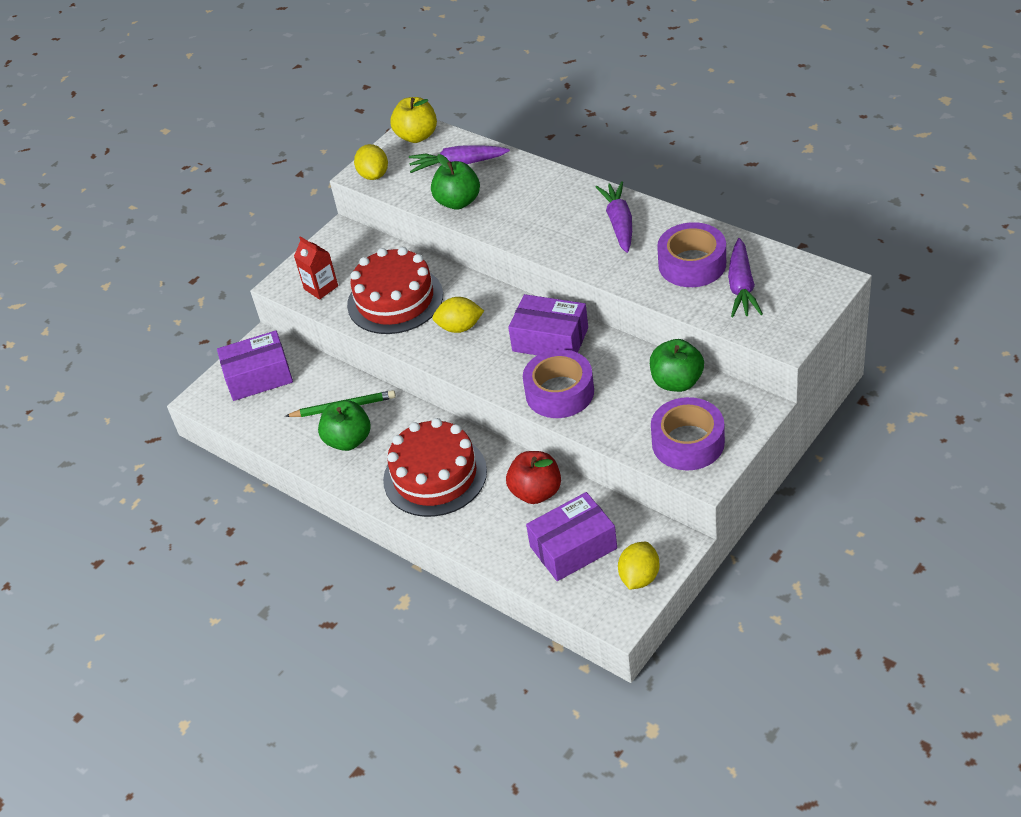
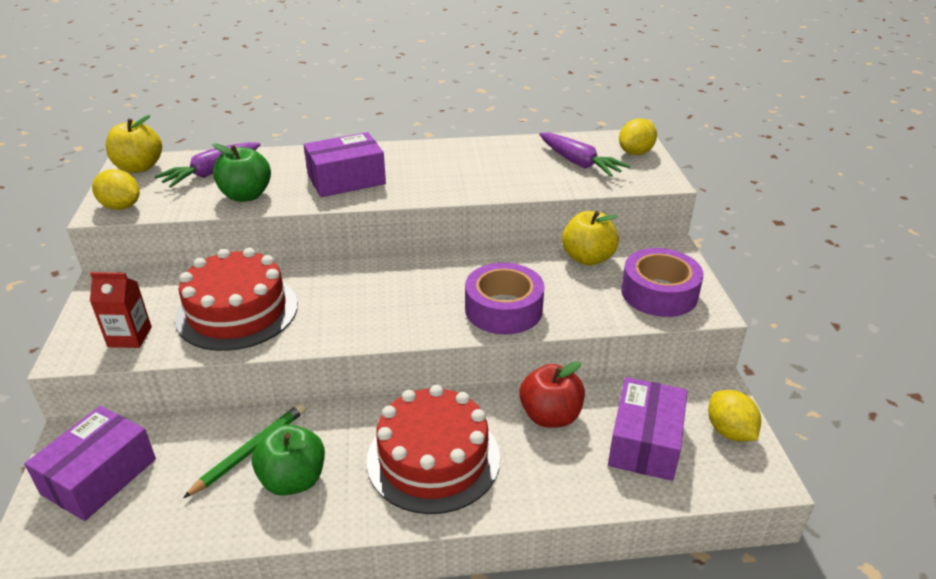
camera: 50 degrees left, 10 degrees down
yellow lemon [432,297,484,333] -> yellow lemon moved to [619,118,657,155]
purple box [508,294,588,355] -> purple box moved to [304,132,386,197]
purple carrot [596,181,632,253] -> none
green apple [650,339,704,392] -> yellow apple [562,211,619,266]
purple tape [657,222,726,287] -> none

